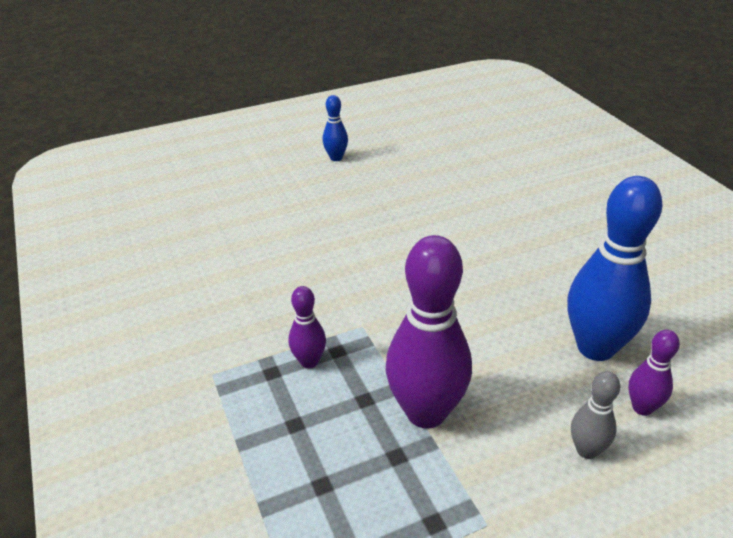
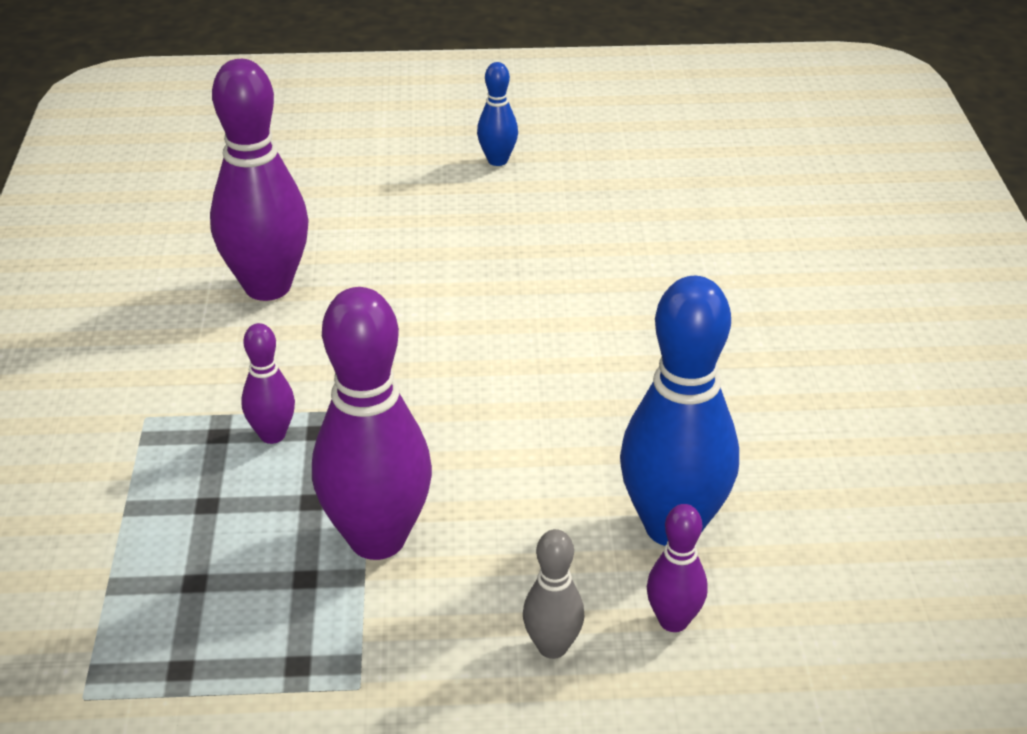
camera: 20 degrees right, 0 degrees up
none -> purple bowling pin [210,59,309,301]

